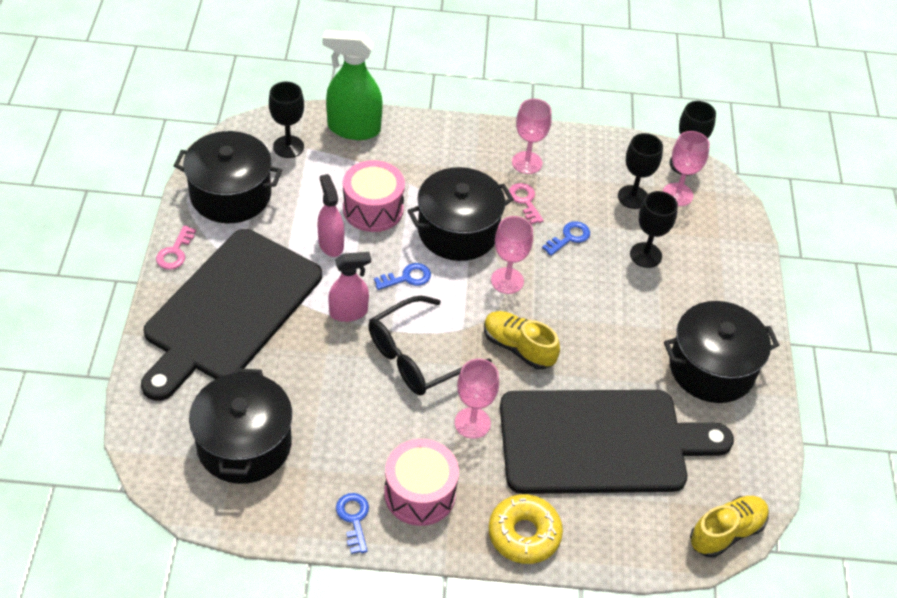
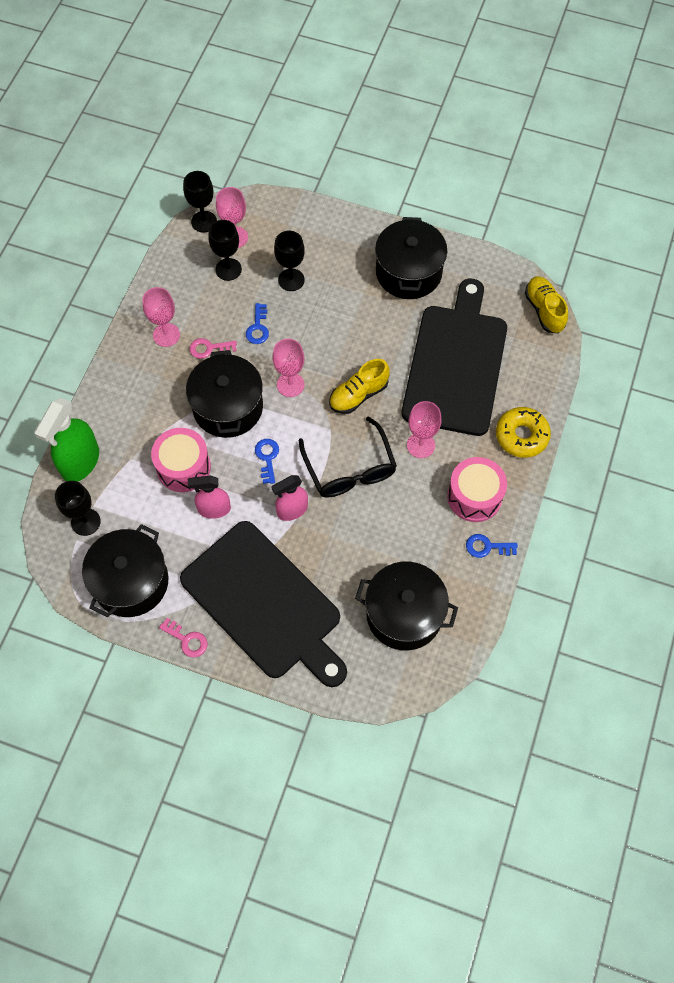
camera: 70 degrees left, 15 degrees up
pink spray bottle [328,252,371,322] -> pink spray bottle turned 120 degrees counterclockwise [271,475,308,521]
blue key [542,221,590,256] -> blue key turned 150 degrees counterclockwise [246,303,269,344]

